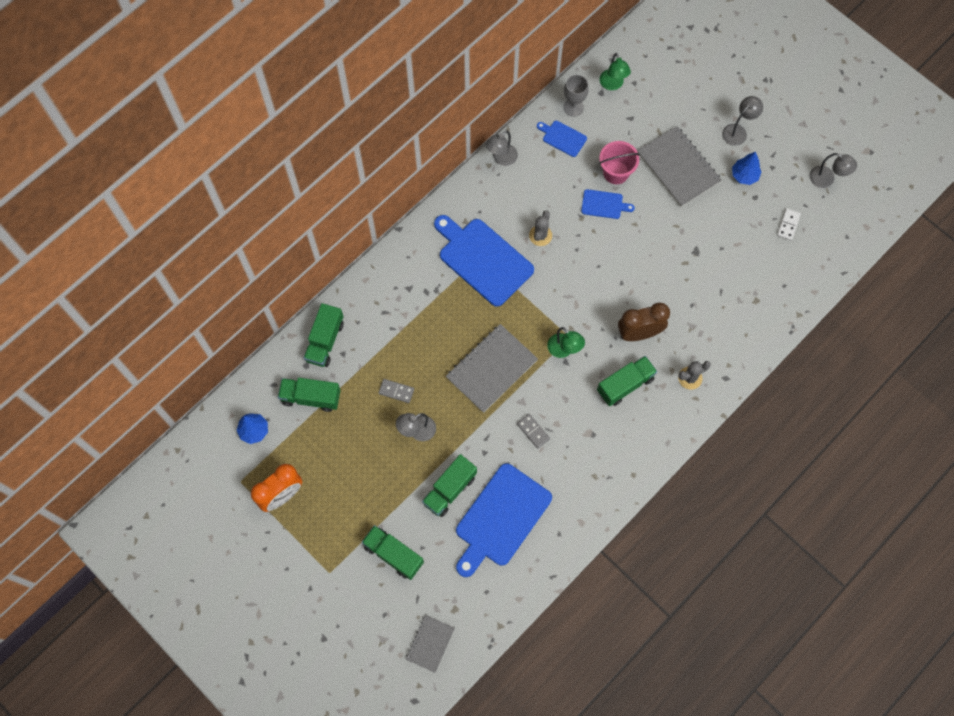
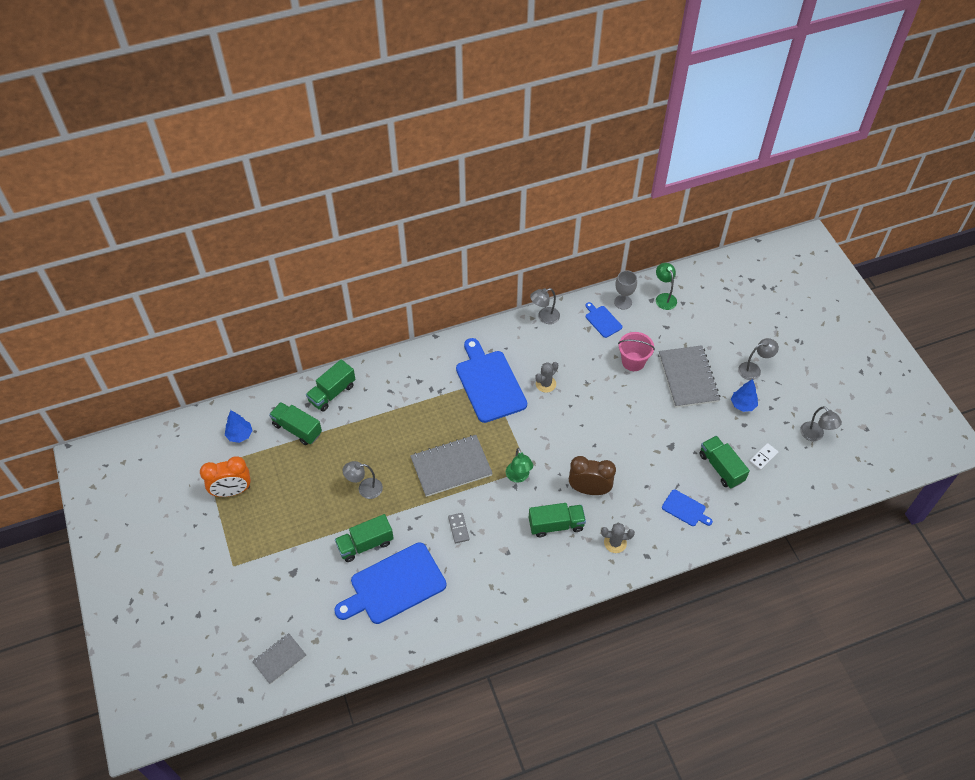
camera: 25 degrees right, 15 degrees down
green truck [362,525,424,580] -> green truck moved to [699,436,750,489]
grey domino [379,379,414,403] -> none
blue cutting board [581,189,635,219] -> blue cutting board moved to [662,489,713,526]
green lamp [599,53,631,90] -> green lamp turned 150 degrees clockwise [656,263,677,310]

